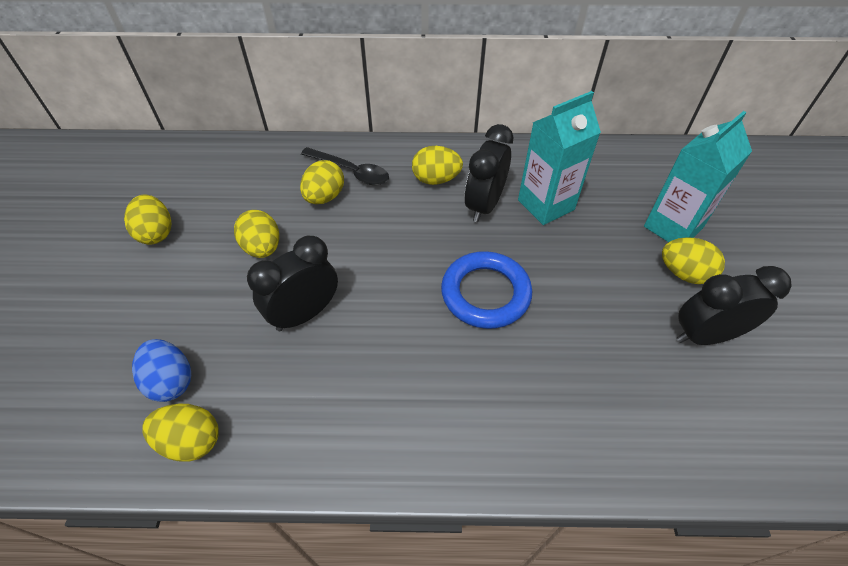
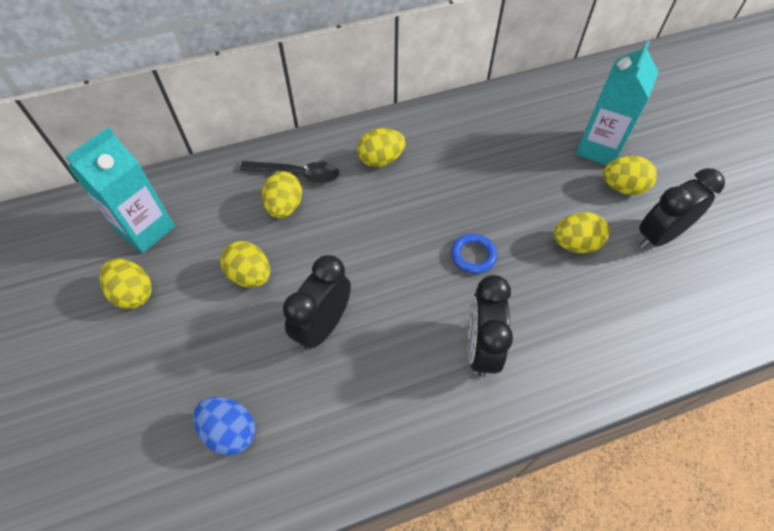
camera: 20 degrees left, 5 degrees up
yellow egg [142,403,218,461] -> yellow egg moved to [554,212,609,253]
blue ring [441,251,532,329] -> blue ring [451,233,497,274], size x0.56
black clock [465,124,514,222] -> black clock moved to [468,275,513,378]
turquoise carton [518,91,601,225] -> turquoise carton moved to [65,127,175,253]

